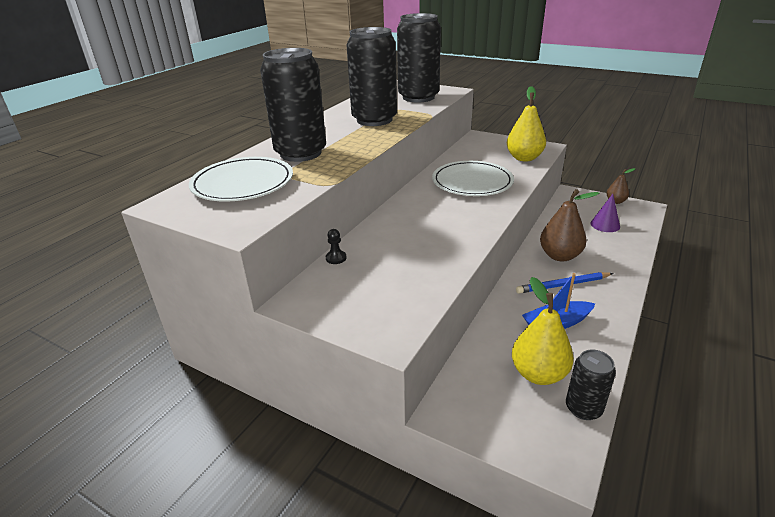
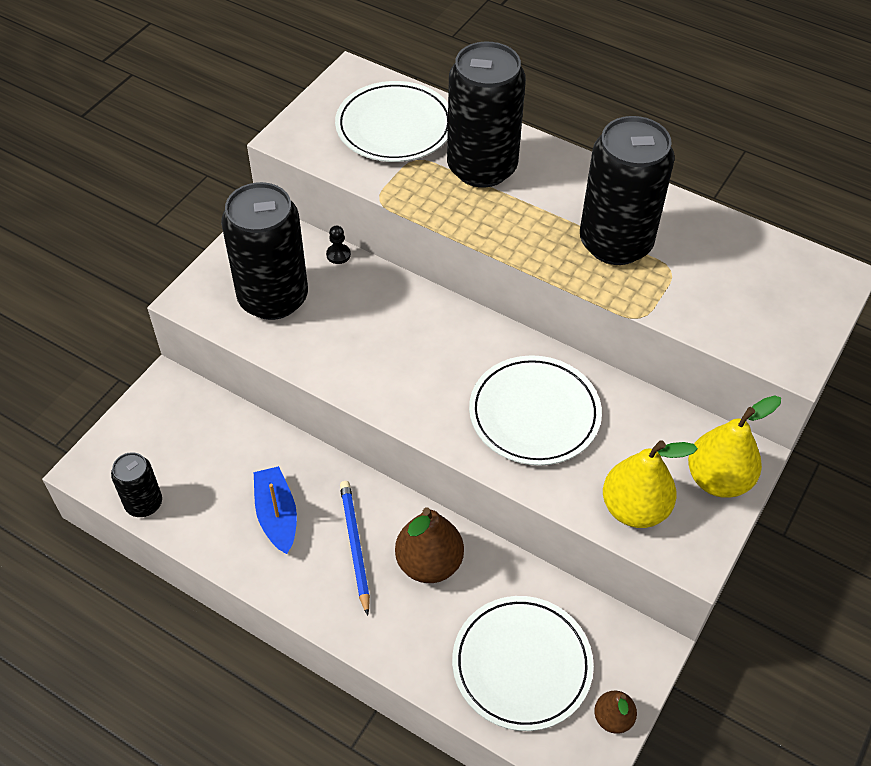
camera: 90 degrees right, 20 degrees up
black can [397,13,441,103] -> black can moved to [221,182,308,320]
yellow pear [512,277,574,385] -> yellow pear moved to [688,395,781,498]
purple cone [591,194,620,232] -> white plate [452,596,594,731]

